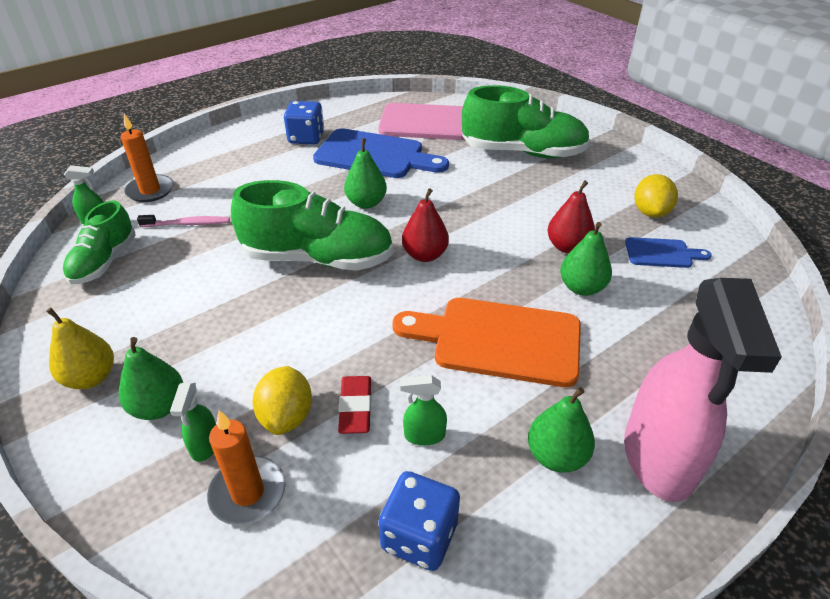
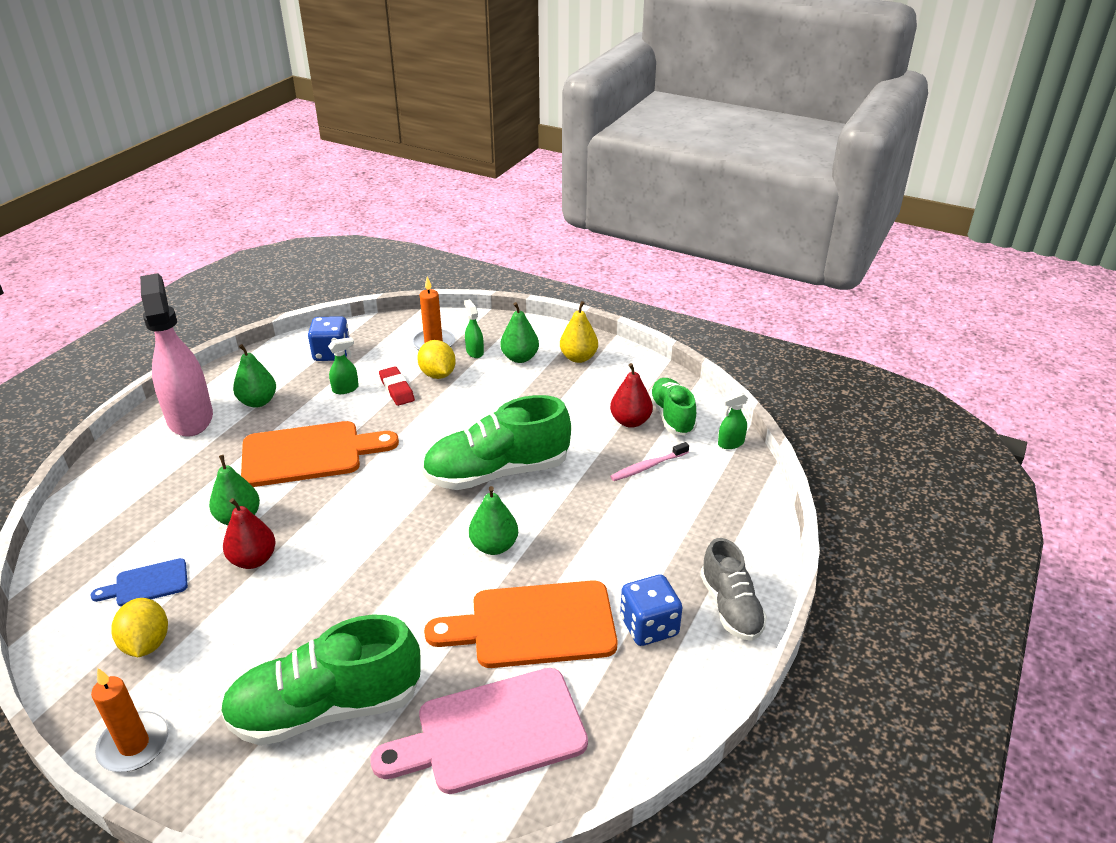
camera: 155 degrees right, 5 degrees down
orange candle [121,114,173,202] -> orange candle moved to [91,668,169,772]
blue cutting board [313,128,449,178] -> orange cutting board [424,580,618,668]
red pear [402,189,449,262] -> red pear moved to [610,363,653,428]
none -> grey shoe [700,538,767,641]

